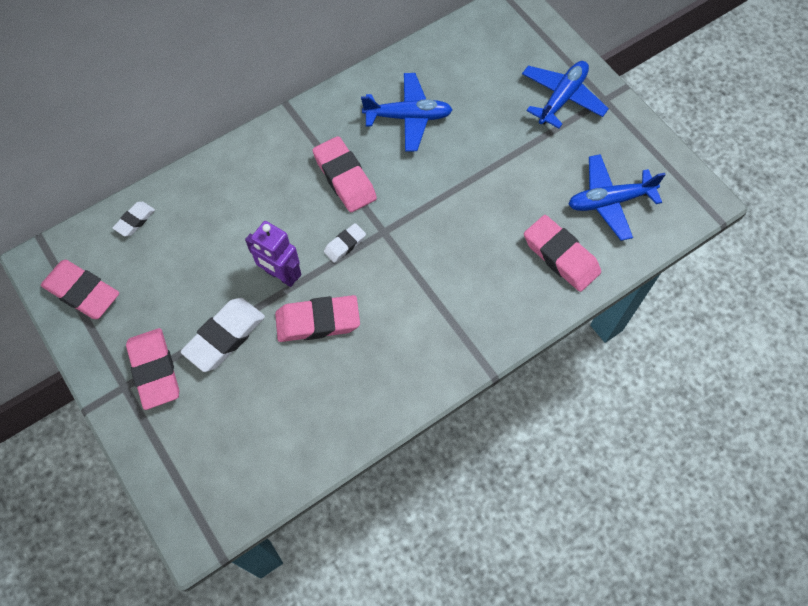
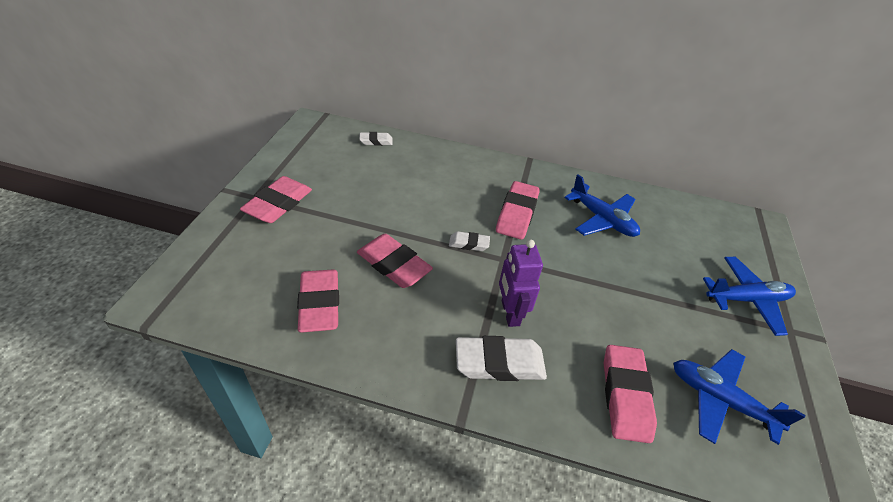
camera: 45 degrees right, 20 degrees down
pink eraser [41,259,119,319] -> pink eraser moved to [297,270,339,333]
white eraser [181,298,265,372] -> white eraser moved to [456,336,547,381]
purple robot [245,221,302,287] -> purple robot moved to [499,240,543,327]

